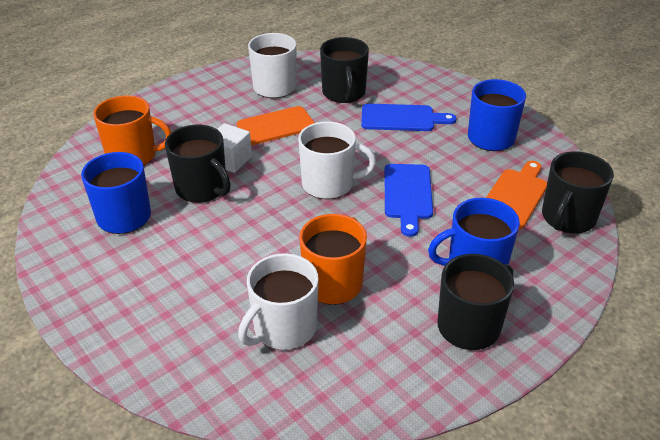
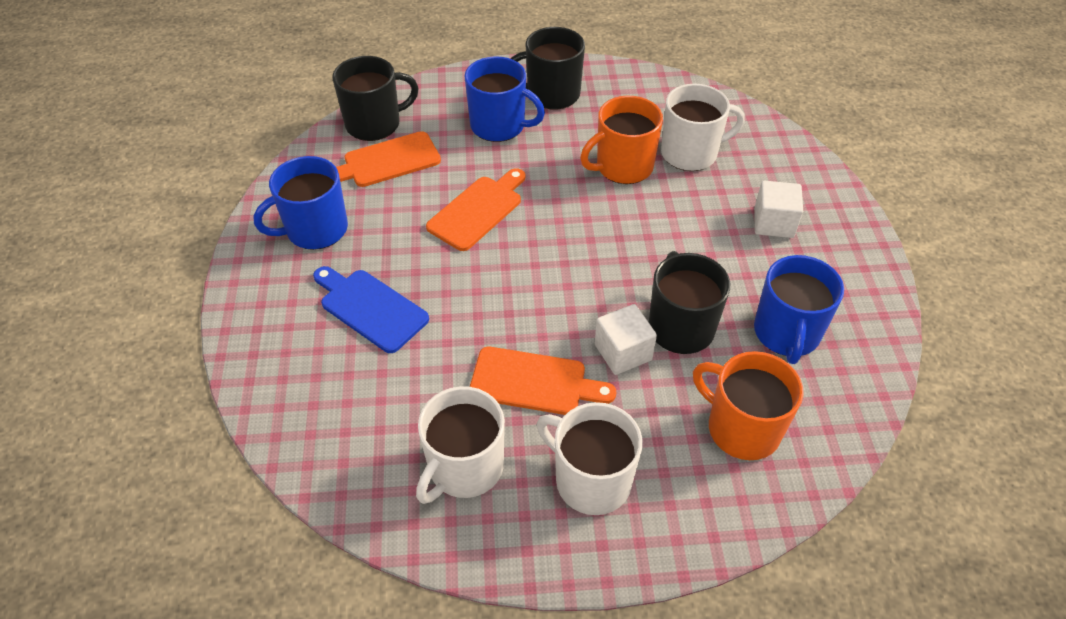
camera: 145 degrees left, 10 degrees up
white mug [298,121,376,199] -> white mug moved to [537,402,643,515]
black mug [320,37,369,103] -> none
blue cutting board [384,164,433,237] -> orange cutting board [426,168,525,251]
none -> white cube [754,181,803,238]

